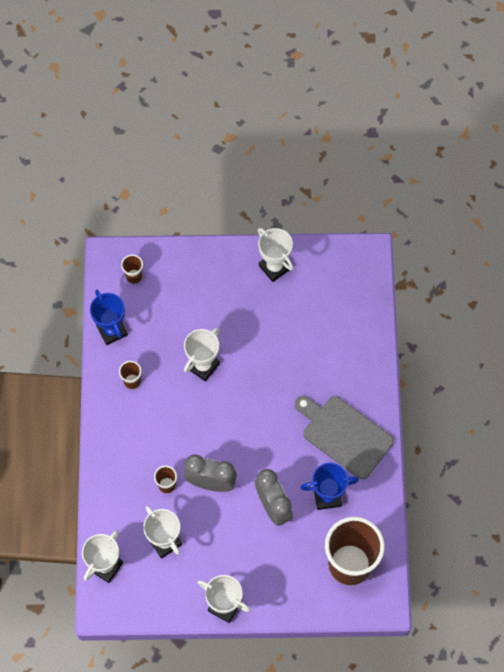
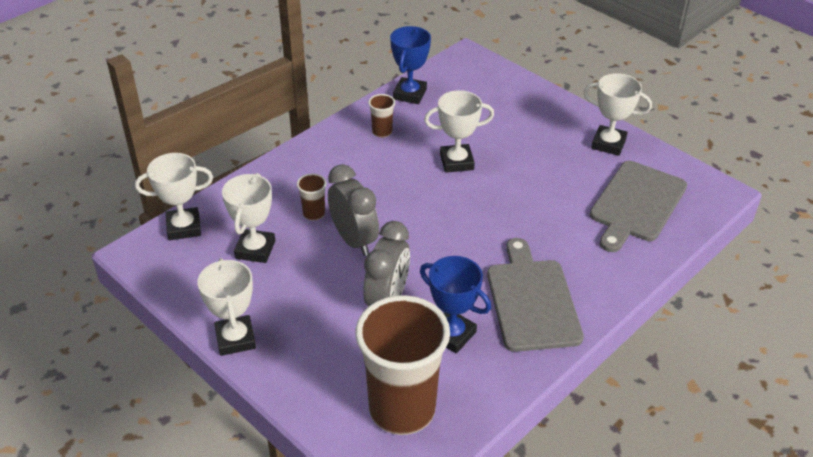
camera: 45 degrees right, 25 degrees down
brown cup [121,254,143,284] -> none
white trophy [258,228,293,282] -> white trophy turned 75 degrees counterclockwise [584,73,652,156]
none -> grey cutting board [590,161,687,252]

